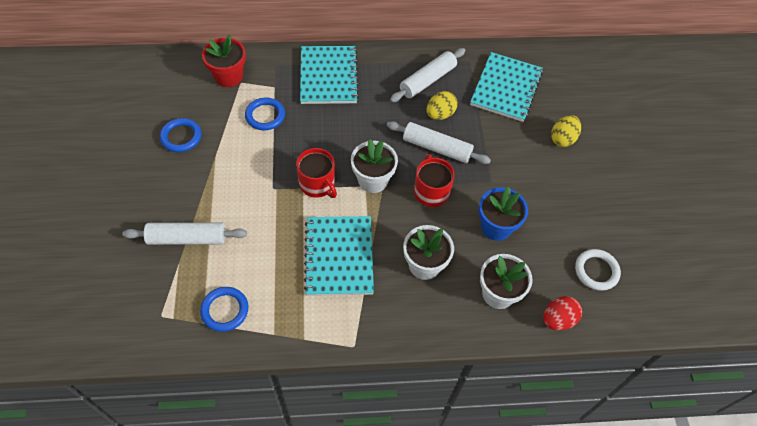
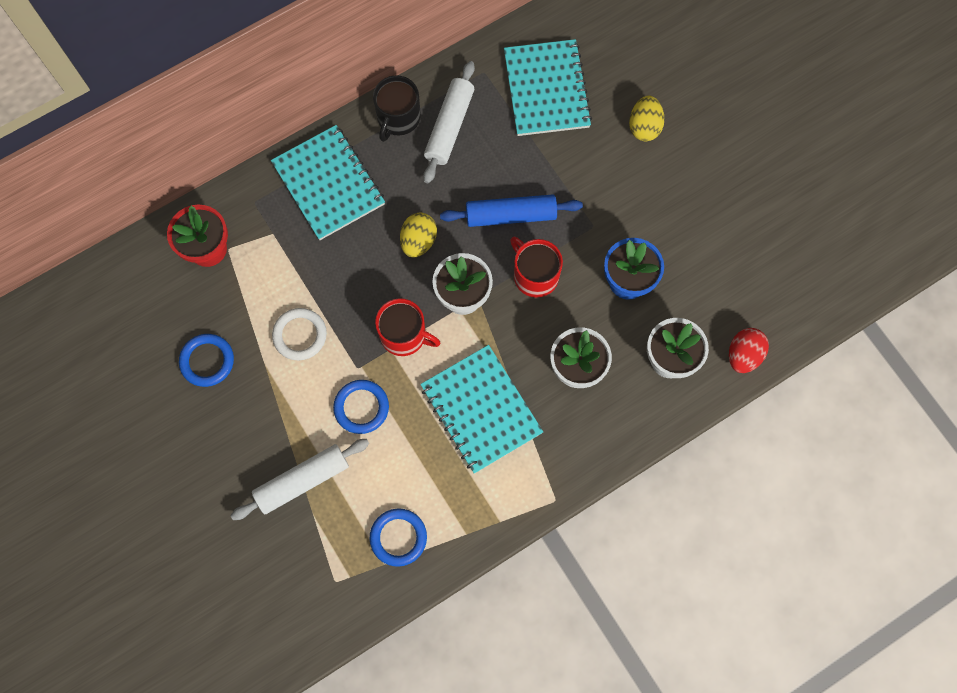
camera: 25 degrees left, 15 degrees up
blue ring [245,98,285,130] -> blue ring moved to [333,380,389,434]
white rolling pin [387,121,491,164] -> blue rolling pin [440,194,583,227]
yellow egg [427,91,458,120] -> yellow egg moved to [400,212,437,257]
white ring [575,249,621,291] -> white ring moved to [272,308,327,360]
none -> black mug [373,75,421,142]

